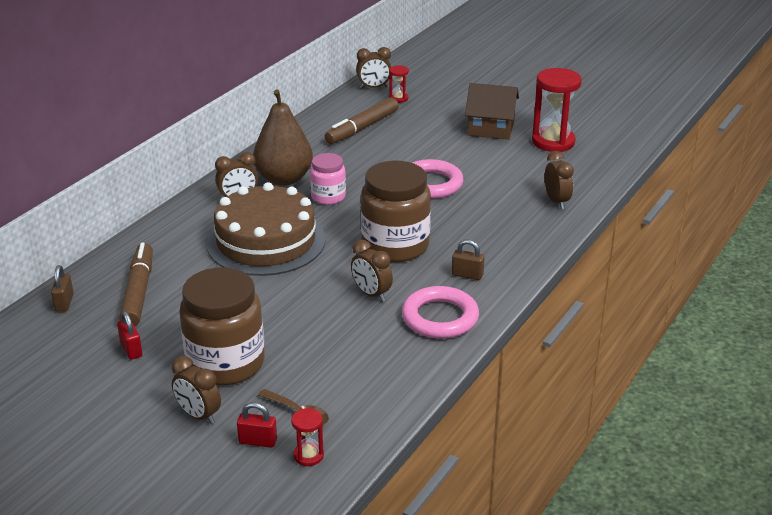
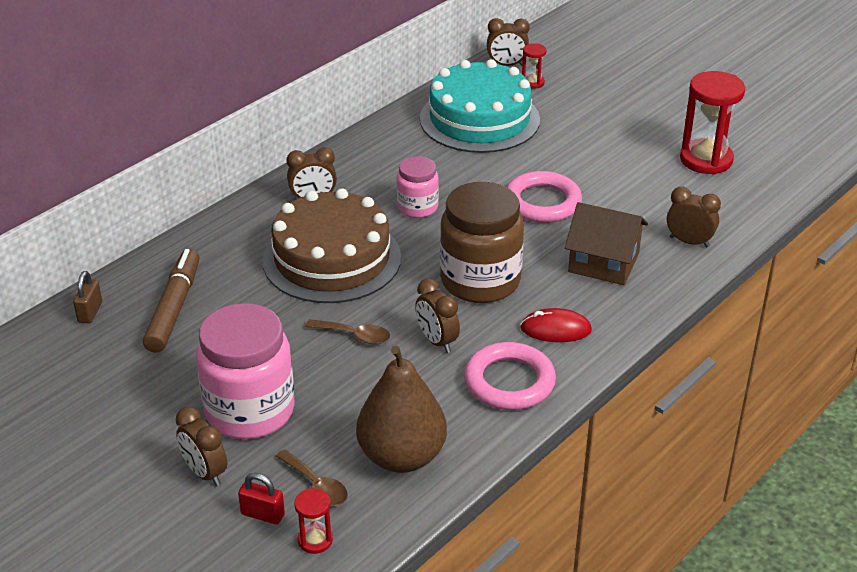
camera: 10 degrees right, 5 degrees up
red padlock [117,311,142,360] -> none
brown jar [179,267,265,386] -> pink jar [196,303,295,439]
brown pear [253,89,313,186] -> brown pear moved to [356,346,447,473]
brown marker [324,97,399,144] -> turquoise cake [420,59,540,153]
brown padlock [452,240,484,280] -> red mouse [520,308,592,342]
brown house [465,83,519,139] -> brown house moved to [565,202,648,285]
brown clock [545,151,574,209] -> brown clock turned 60 degrees counterclockwise [667,187,721,247]
none -> brown spoon [305,319,390,344]

